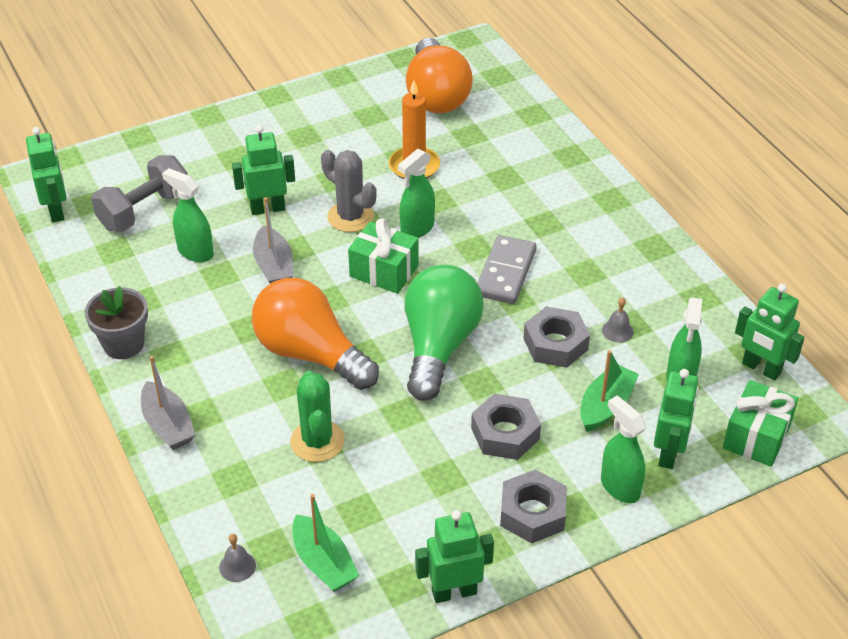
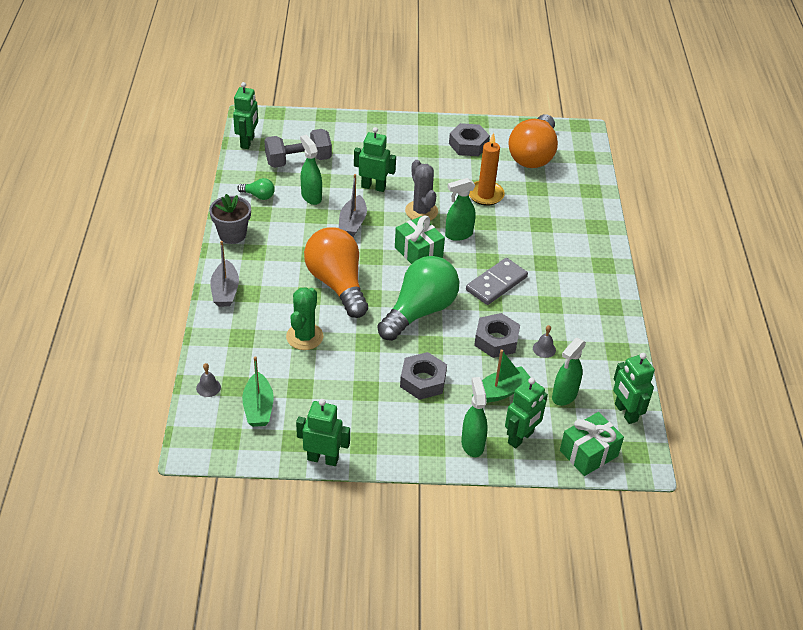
camera: 25 degrees right, 0 degrees up
grey nut [500,469,567,543] -> grey nut moved to [449,123,490,156]
none -> green light bulb [237,178,275,200]

